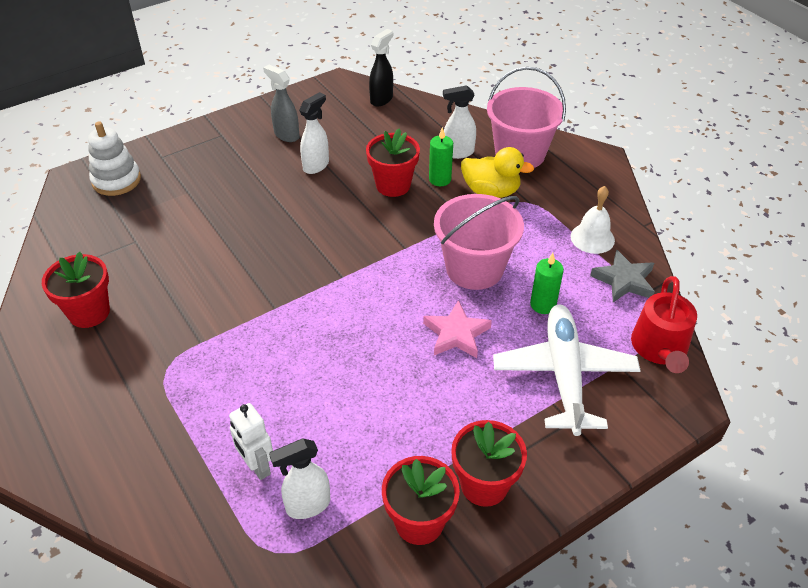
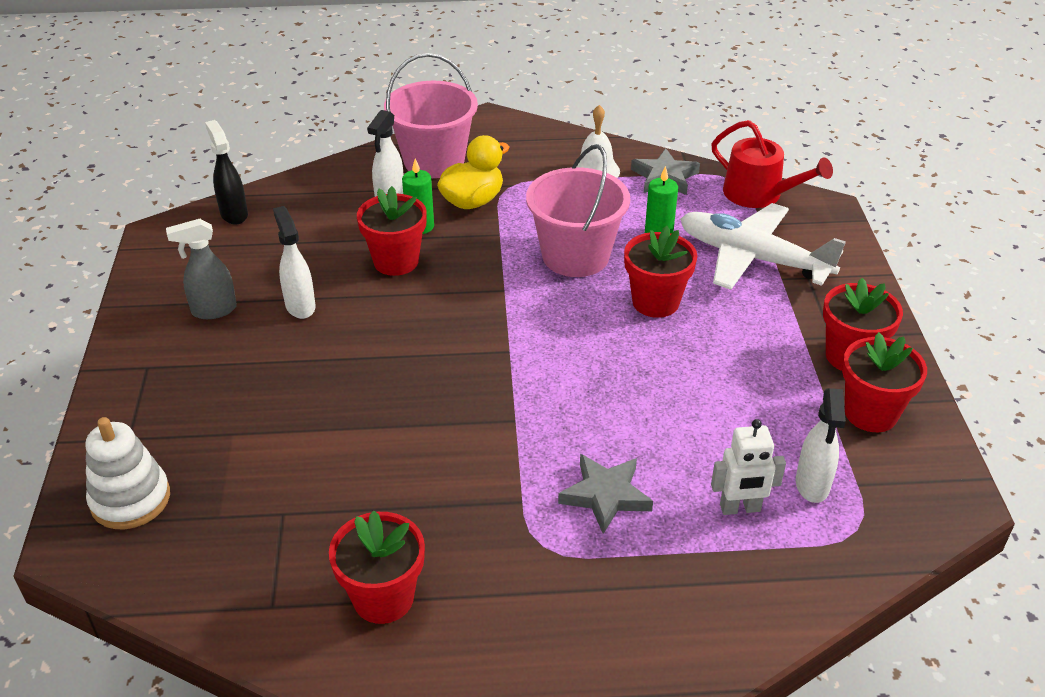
camera: 60 degrees left, 5 degrees down
pink star [423,300,492,358] -> red flower pot [624,226,697,318]
none -> grey star [558,454,653,534]

